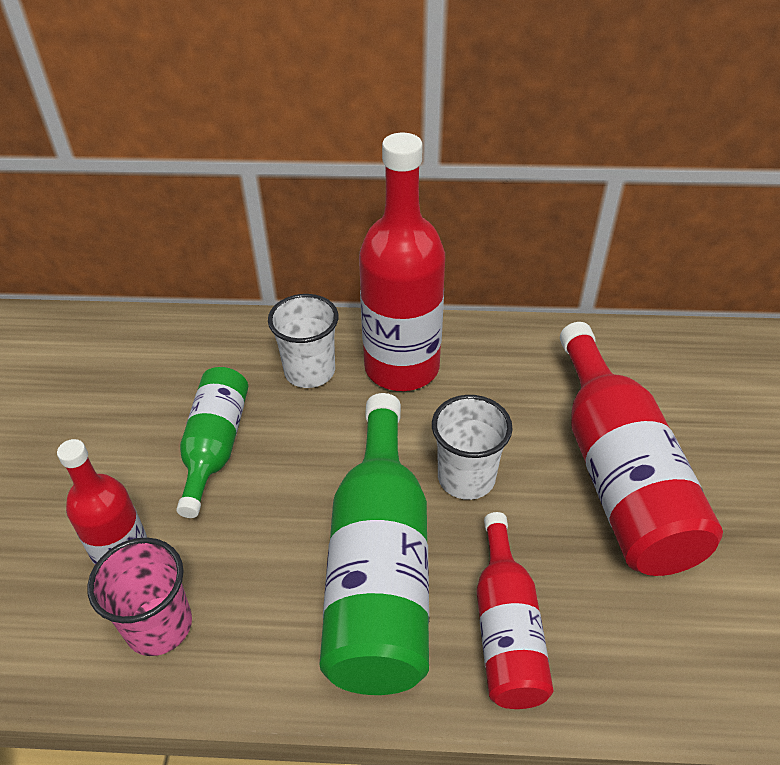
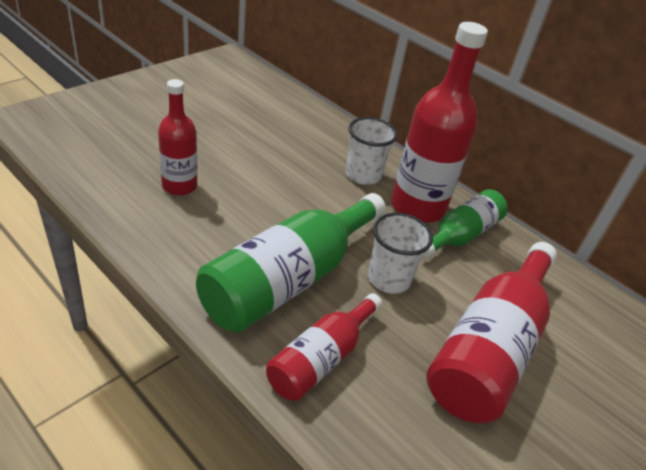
camera: 35 degrees right, 5 degrees down
pink cup [87,538,192,656] -> none
green bottle [176,367,248,518] -> green bottle moved to [423,189,508,257]

